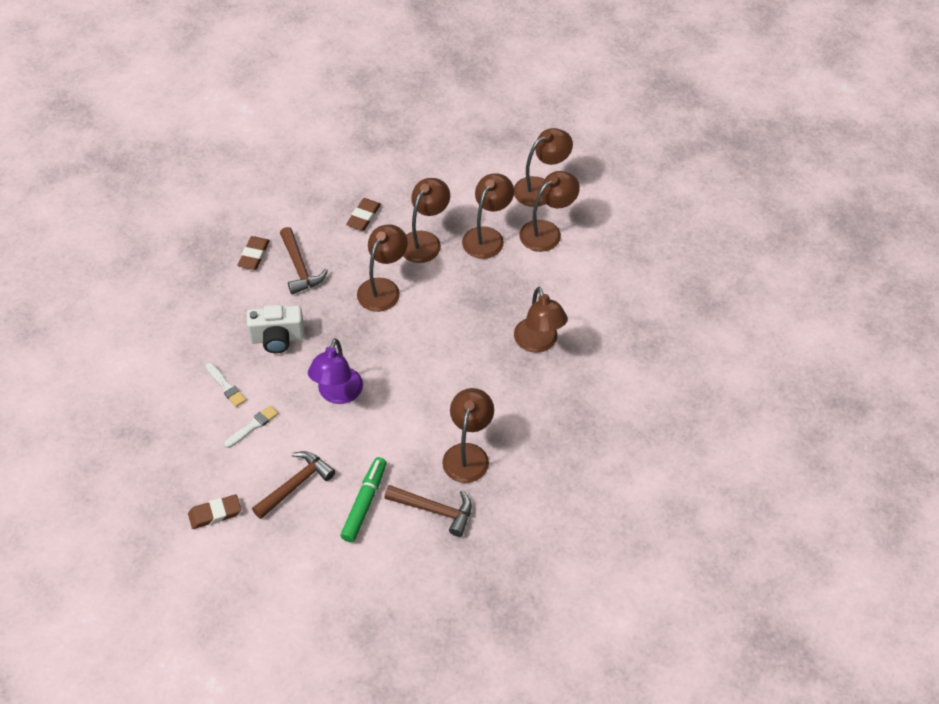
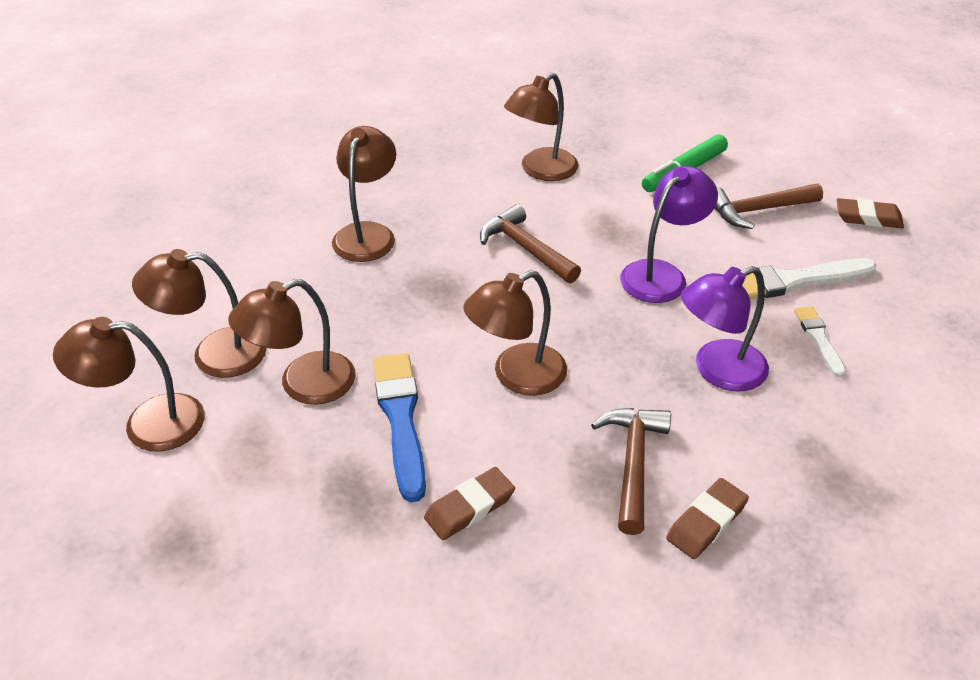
camera: 150 degrees left, 10 degrees down
white brush [224,405,278,448] -> white brush [742,258,877,299], size x1.78
white camera [247,305,304,353] -> purple lamp [681,266,769,391]
brown hammer [385,485,472,537] -> brown hammer moved to [480,204,581,283]
brown lamp [403,178,450,263] -> blue brush [373,353,426,502]

